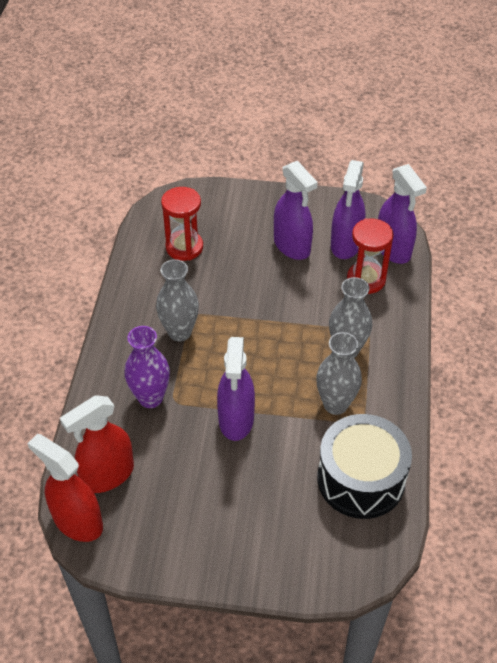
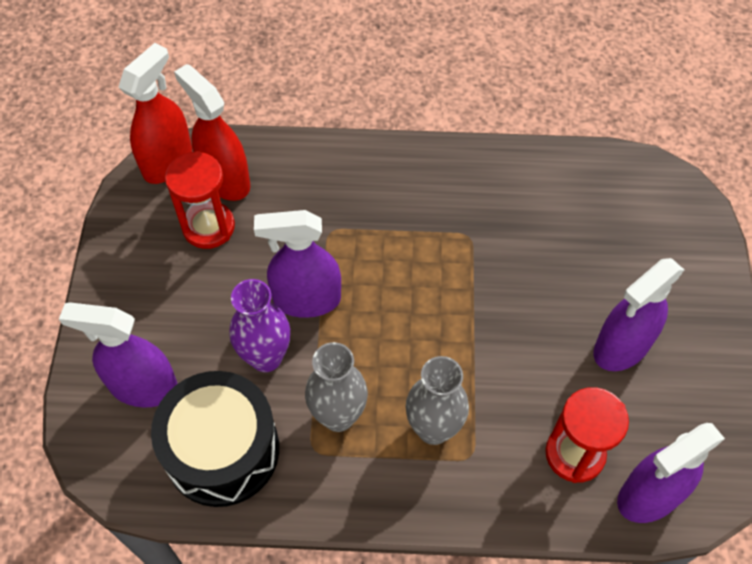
camera: 85 degrees right, 10 degrees up
purple vase [124,326,170,408] -> purple vase moved to [230,279,290,372]
grey vase [156,259,199,342] -> none
red hourglass [161,187,203,261] -> red hourglass moved to [165,151,235,249]
purple spray bottle [331,160,365,259] -> purple spray bottle moved to [59,302,178,407]

